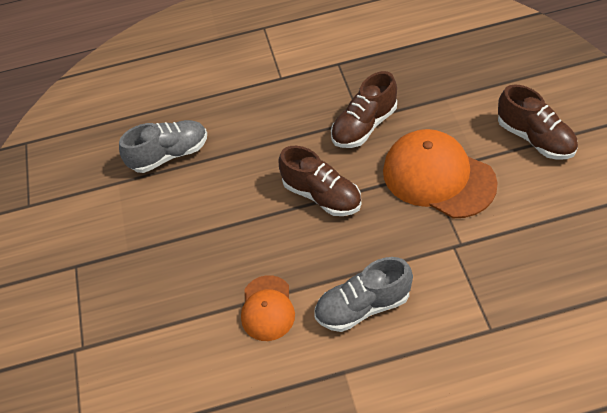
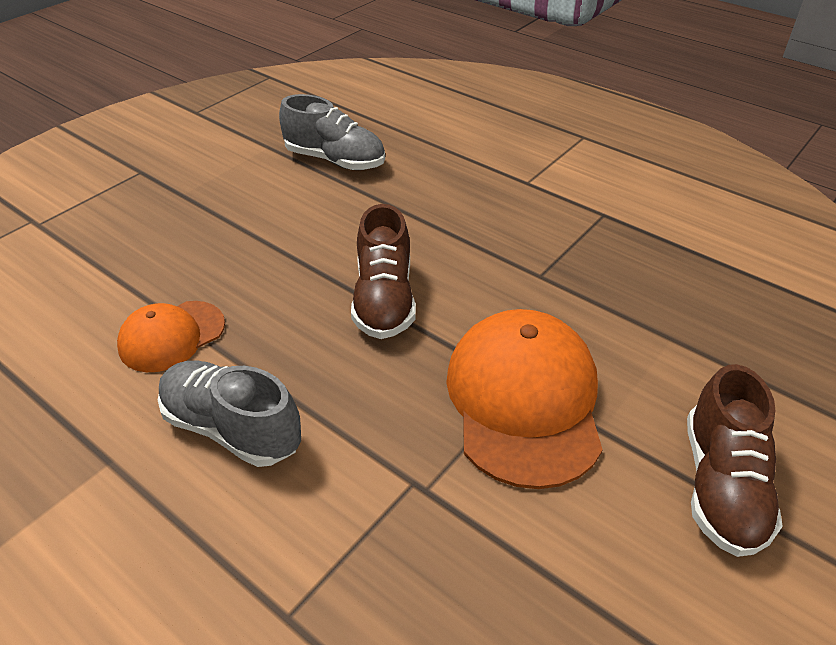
camera: 45 degrees right, 10 degrees down
brown shoe [331,71,397,148] -> none

